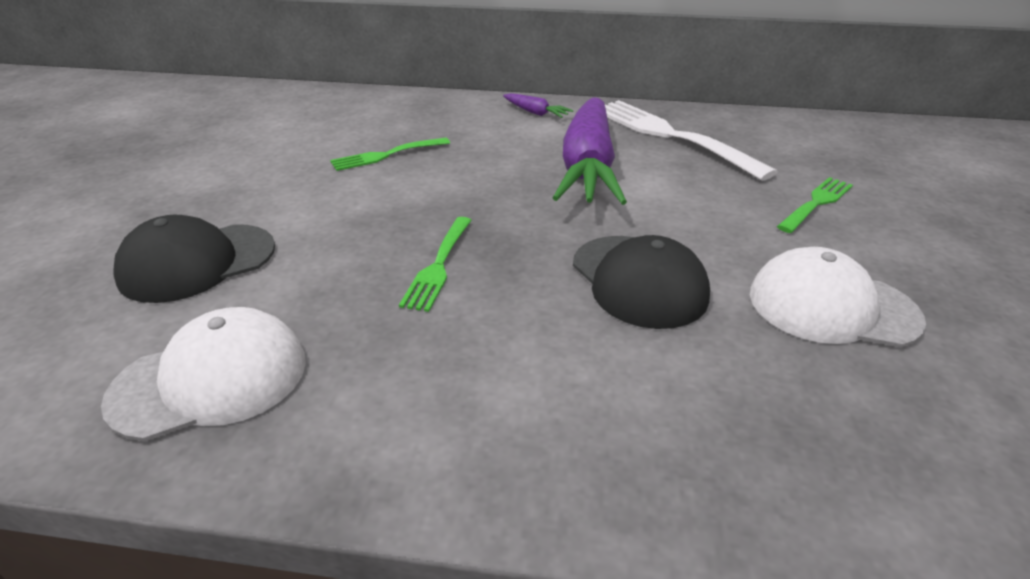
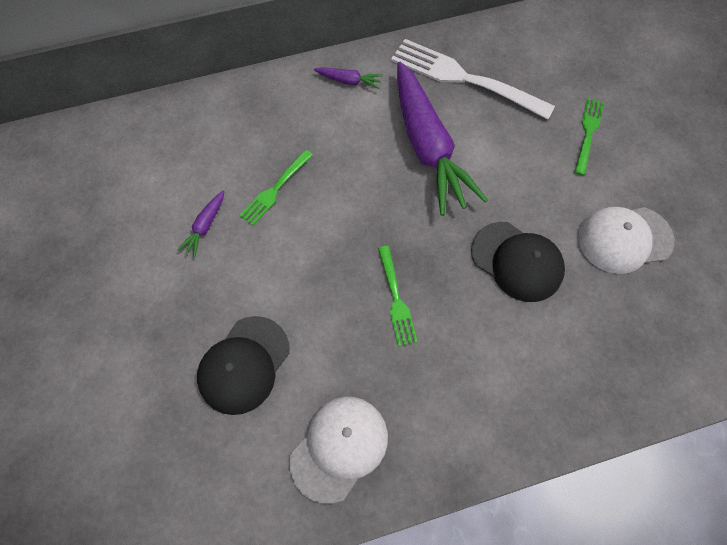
camera: 25 degrees left, 30 degrees up
none -> purple carrot [177,190,225,257]

